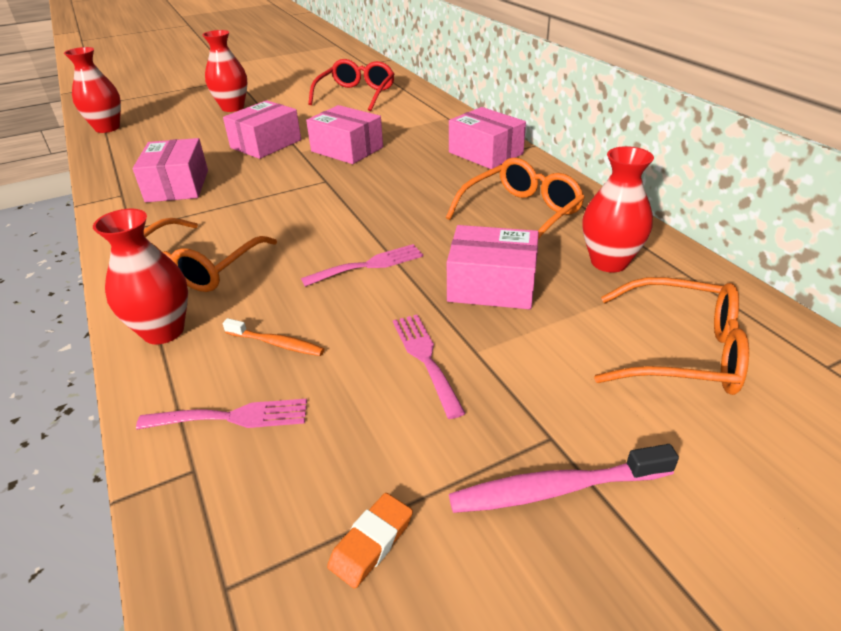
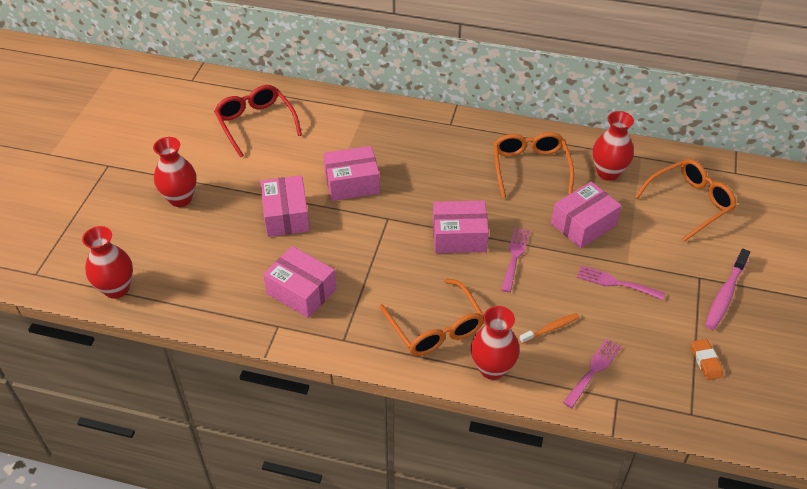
camera: 50 degrees left, 10 degrees up
pink box [449,107,526,169] -> pink box moved to [433,201,489,253]

